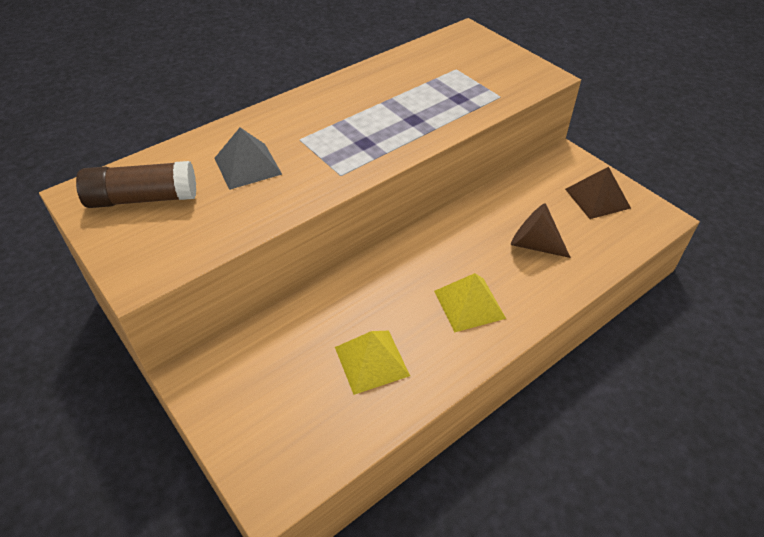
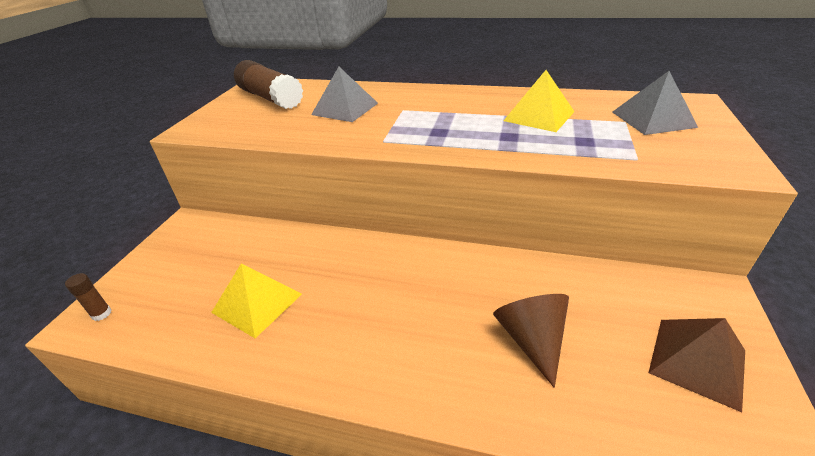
camera: 55 degrees right, 10 degrees down
yellow pyramid [434,273,506,332] -> yellow pyramid moved to [504,70,574,132]
none -> brown glue stick [65,273,111,321]
none -> grey pyramid [612,71,698,135]

